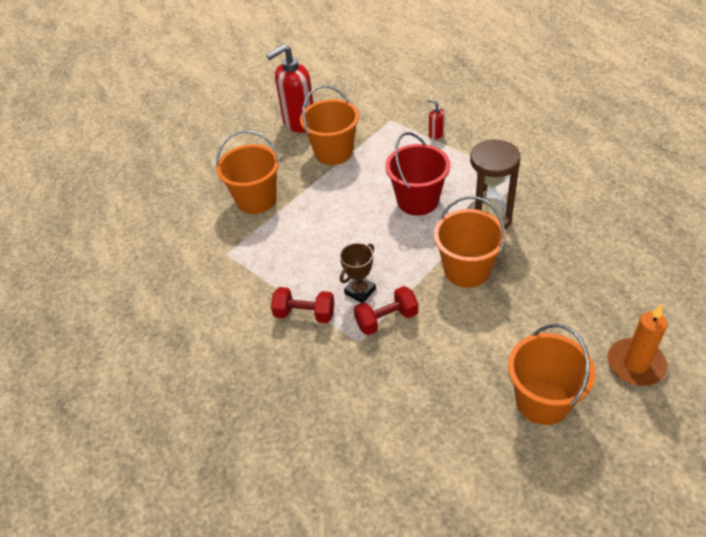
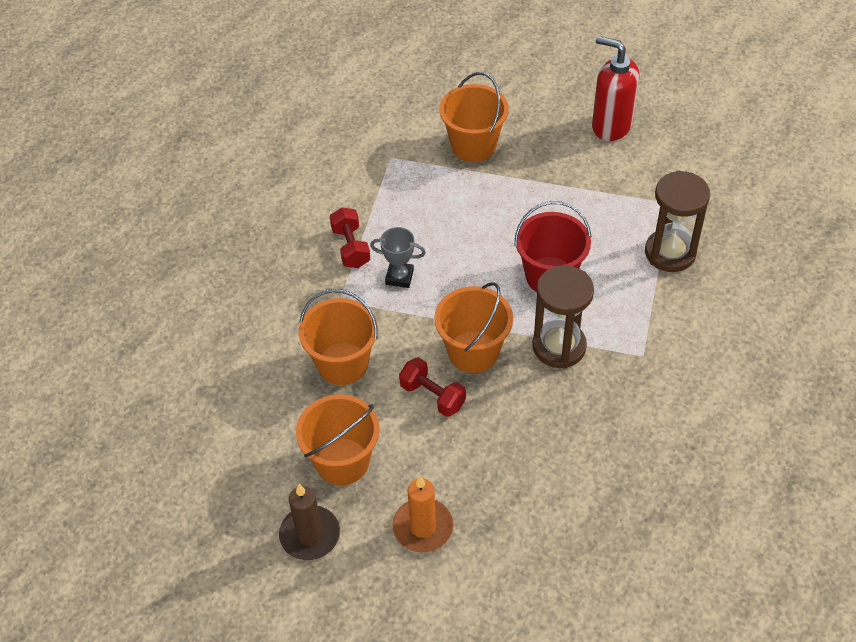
camera: 60 degrees right, 5 degrees up
orange bucket [300,85,359,165] -> orange bucket moved to [299,289,378,385]
brown trophy [340,243,376,303] -> grey trophy [370,227,426,288]
red dumbbell [354,286,418,335] -> red dumbbell moved to [399,357,466,417]
red soap dispenser [428,99,445,139] -> brown hourglass [645,170,710,272]
none -> brown candle [279,484,340,560]

